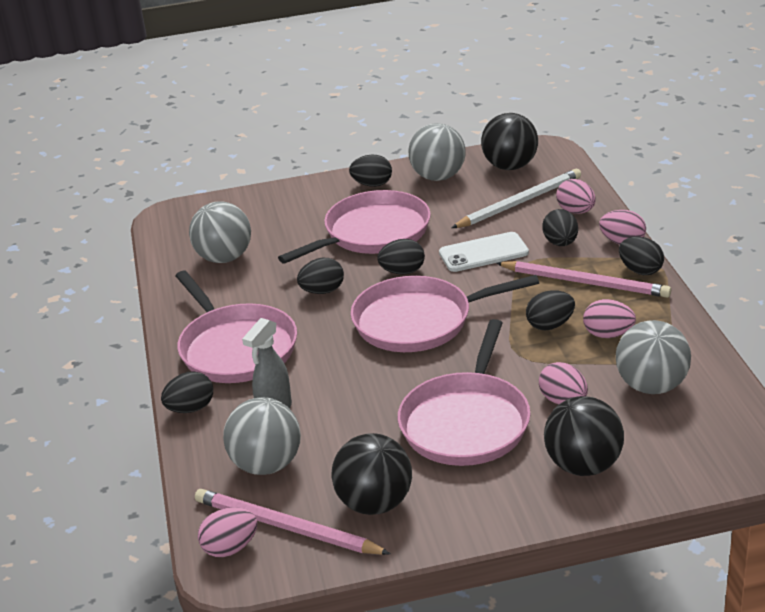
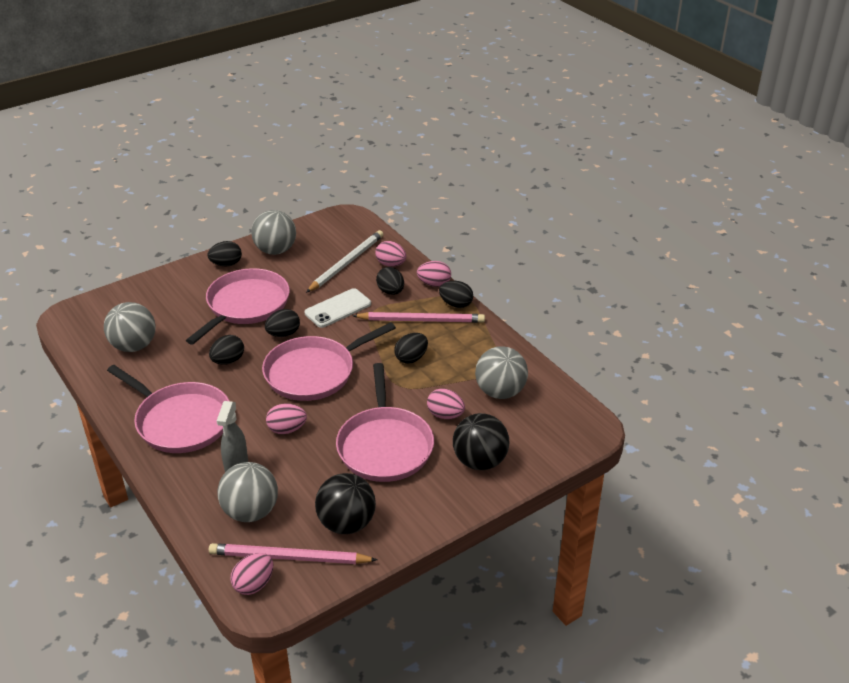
camera: 25 degrees left, 5 degrees up
black egg [161,371,213,413] -> none
black ball [481,113,538,170] -> none
pink egg [583,299,636,338] -> pink egg moved to [266,403,307,434]

